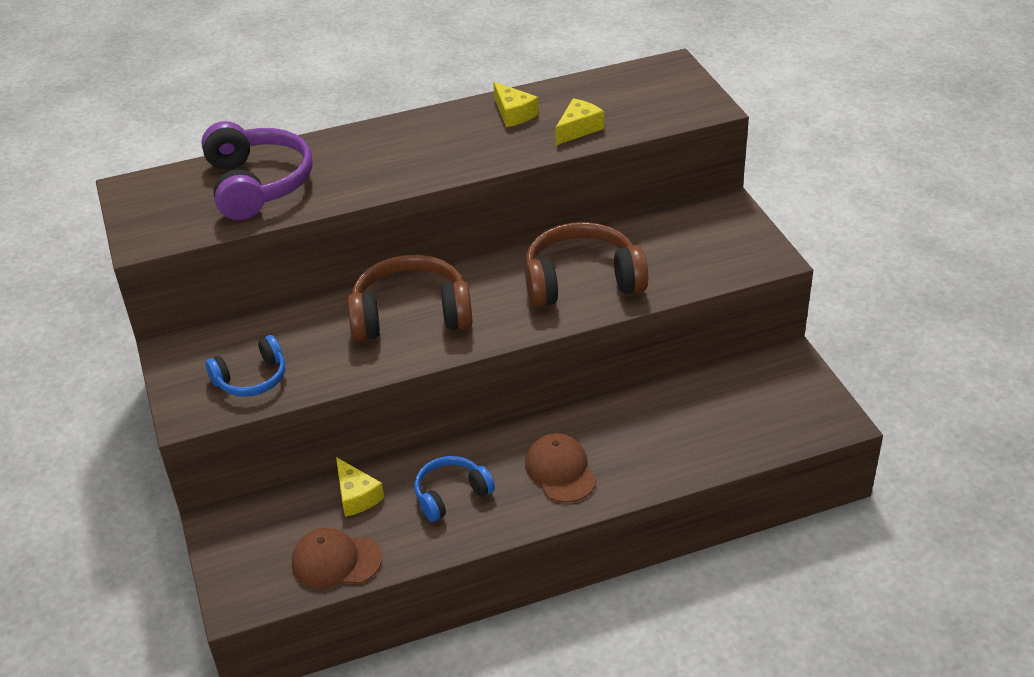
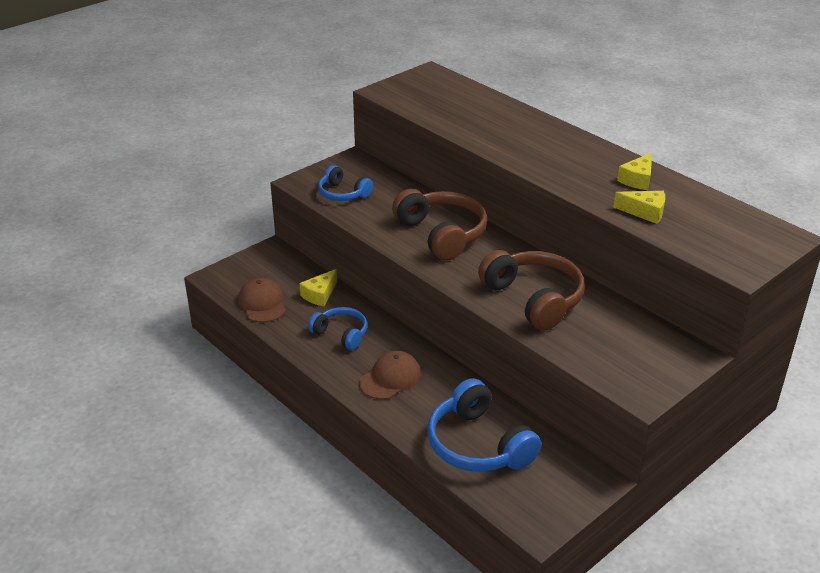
camera: 65 degrees right, 5 degrees down
purple headphones [201,121,313,220] -> none
none -> blue headphones [427,378,541,472]

